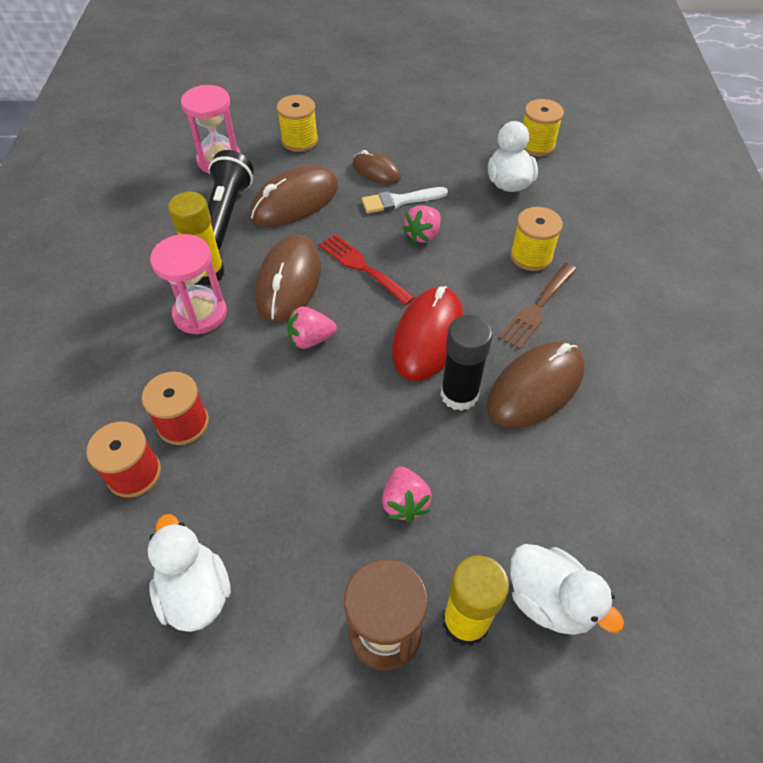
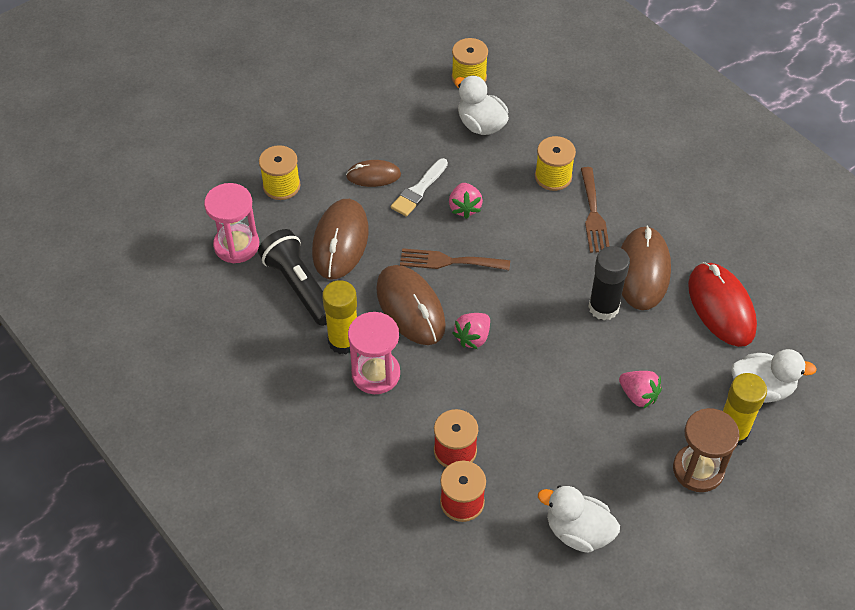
camera: 40 degrees left, 0 degrees up
red fork [319,234,414,306] -> brown fork [400,248,510,270]
red mouse [392,286,464,381] -> red mouse moved to [688,262,757,347]

